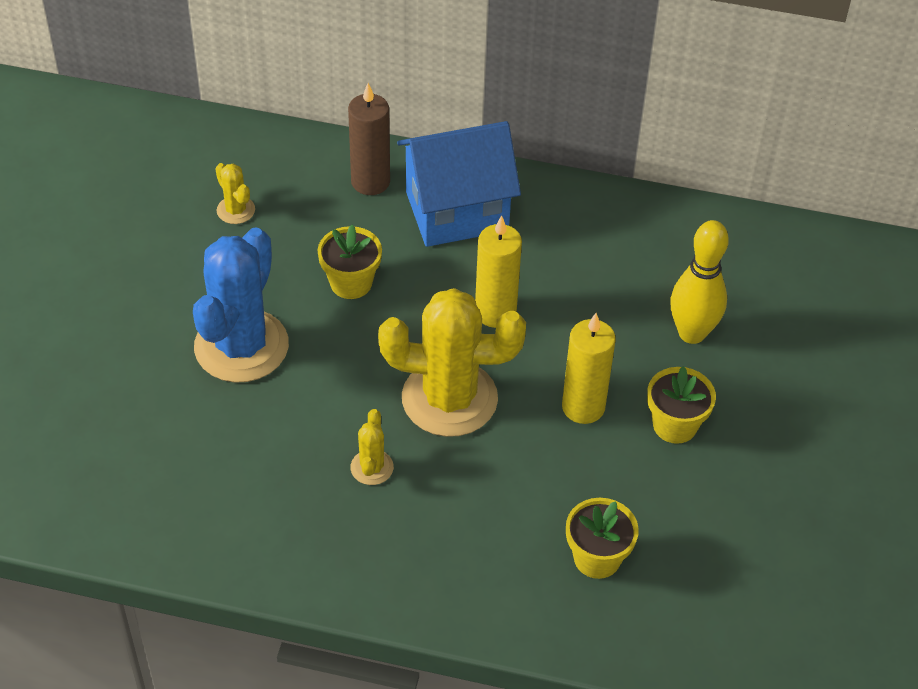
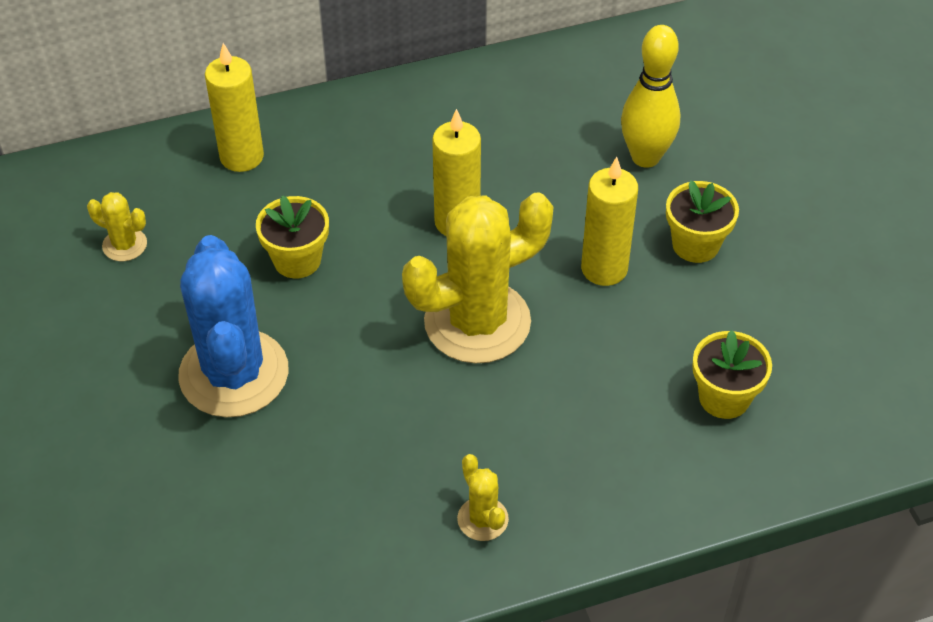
camera: 30 degrees left, 0 degrees up
brown candle [348,83,390,195] -> yellow candle [205,43,264,172]
yellow cactus [350,409,394,485] -> yellow cactus moved to [457,454,509,541]
blue house [397,121,521,247] -> none

